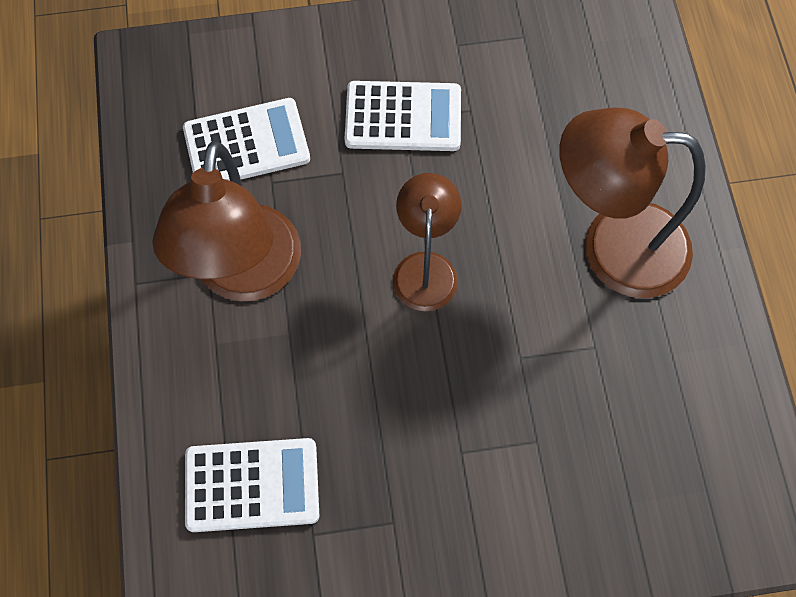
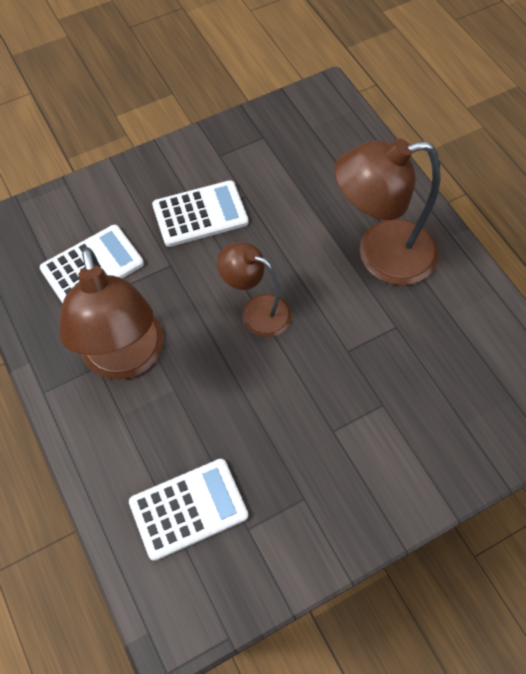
camera: 20 degrees left, 5 degrees down
brown lamp [393,173,462,311] -> brown lamp turned 45 degrees counterclockwise [217,242,292,337]

